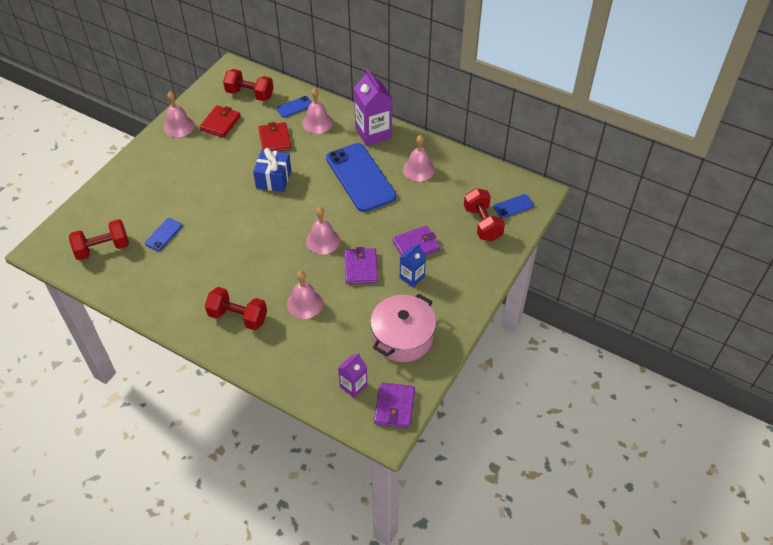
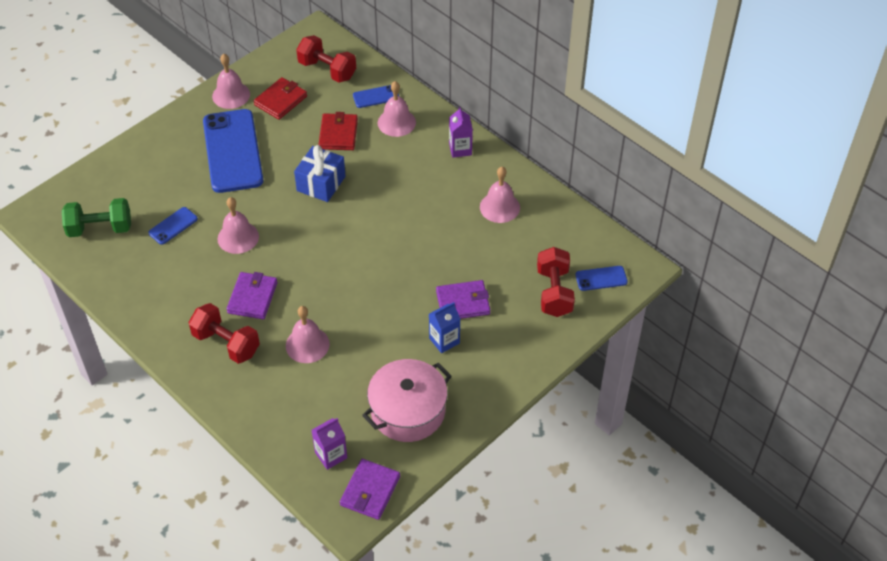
camera: 15 degrees right, 0 degrees up
red dumbbell [69,219,129,260] -> green dumbbell [62,198,131,237]
pink bell [306,207,340,255] -> pink bell moved to [218,197,259,254]
blue phone [326,143,397,212] -> blue phone moved to [203,109,263,193]
purple wallet [344,247,378,284] -> purple wallet moved to [226,272,278,319]
purple carton [354,69,392,146] -> purple carton [449,107,473,158], size x0.56

